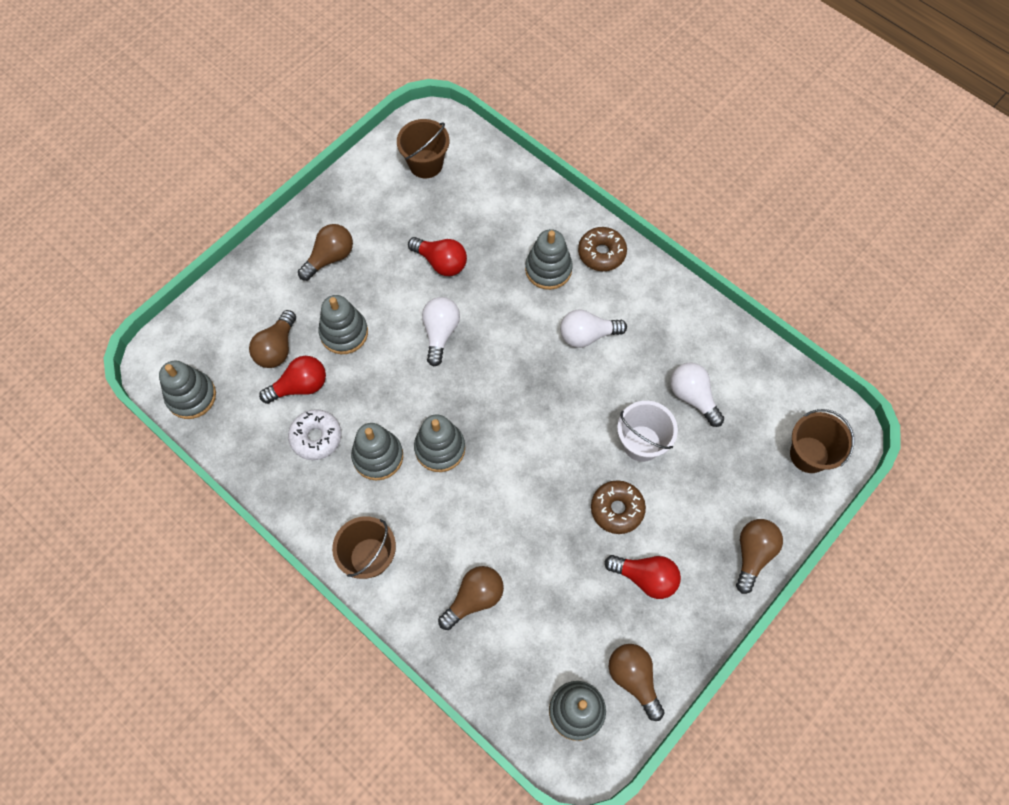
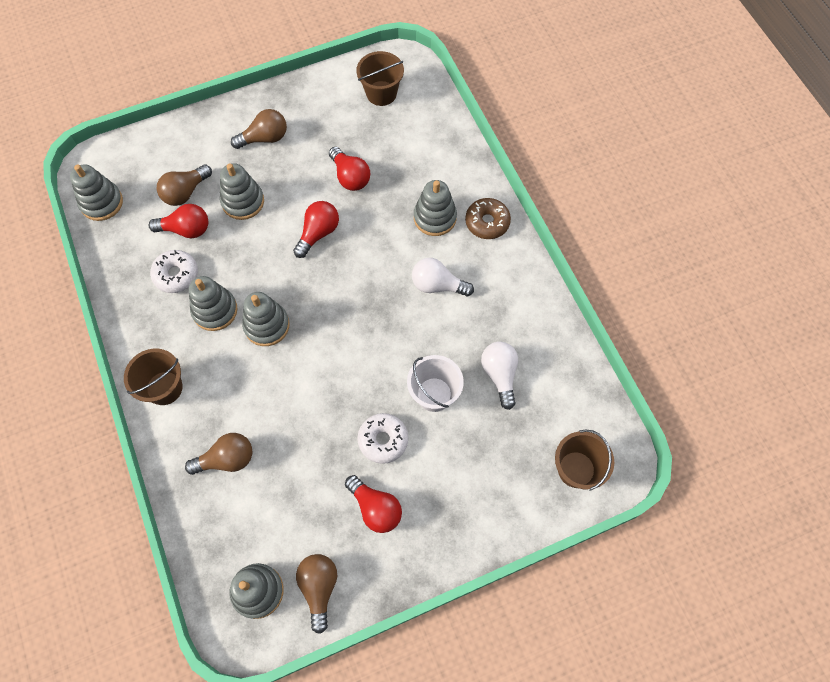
camera: 25 degrees right, 0 degrees up
white light bulb [422,297,460,367] -> red light bulb [293,201,339,258]
brown donut [591,480,646,534] -> white donut [357,413,408,464]
brown light bulb [736,519,783,594] -> none

